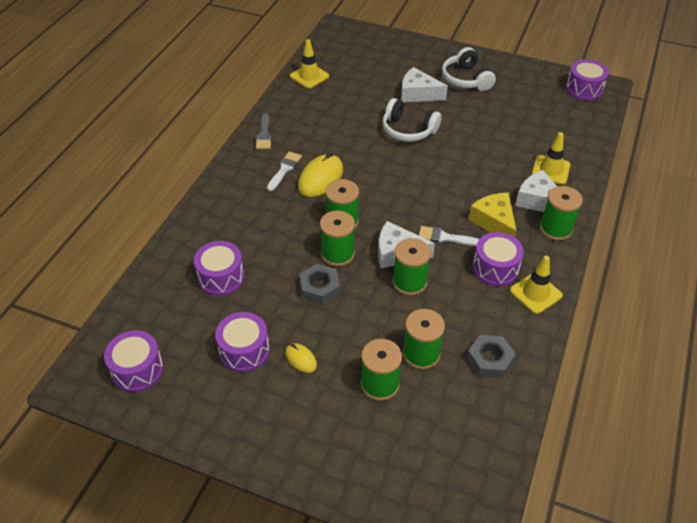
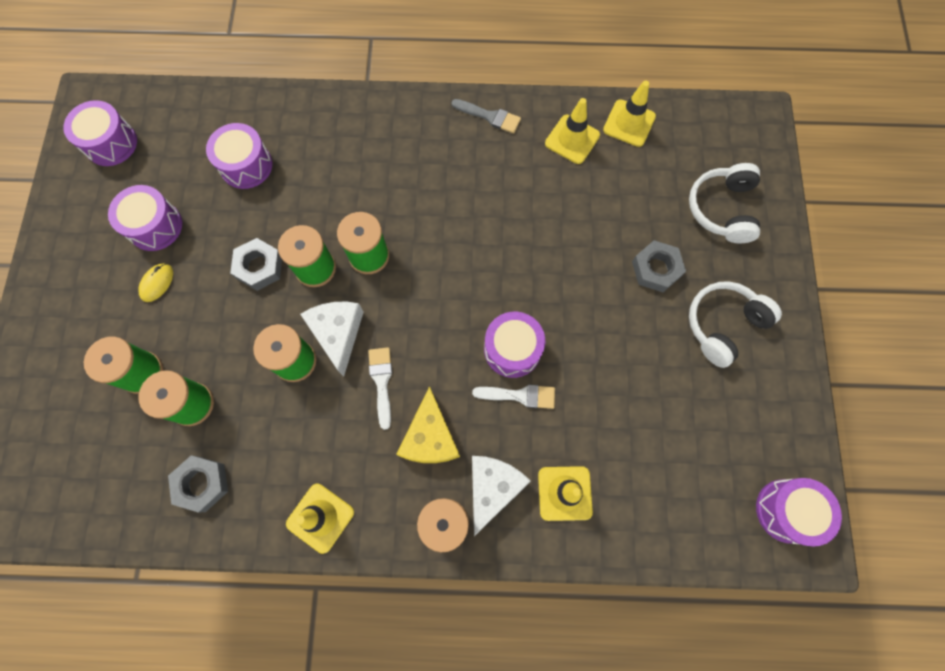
camera: 70 degrees right, 25 degrees up
grey brush [256,113,272,149] -> grey brush turned 135 degrees counterclockwise [452,99,521,133]
white brush [267,151,302,191] -> white brush moved to [472,384,555,409]
yellow mouse [298,152,343,197] -> none
white headphones [383,98,442,142] -> white headphones moved to [689,163,760,243]
white cheese [401,67,448,102] -> grey nut [632,240,686,292]
yellow cheese [469,192,517,237] -> yellow cheese turned 135 degrees clockwise [396,386,460,463]
purple drum [473,232,524,286] -> purple drum moved to [484,312,545,378]
none -> yellow traffic cone [545,98,600,164]

